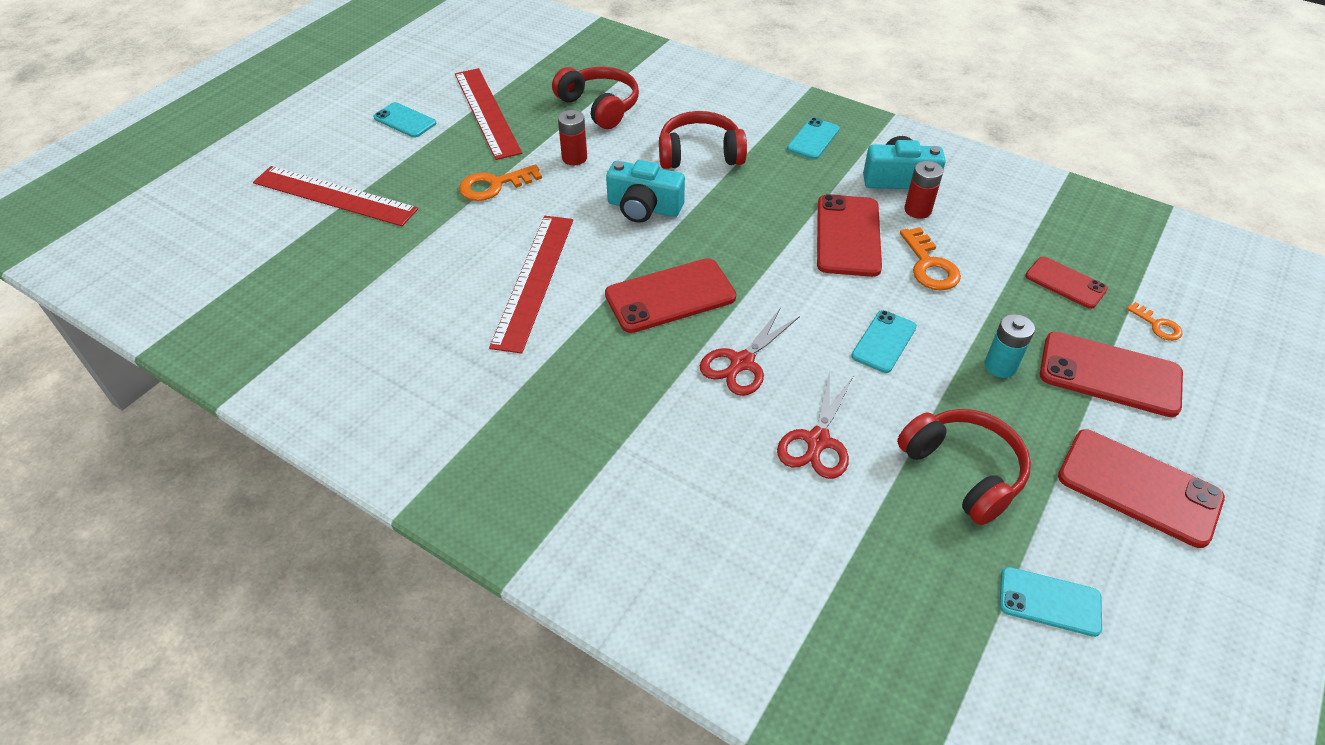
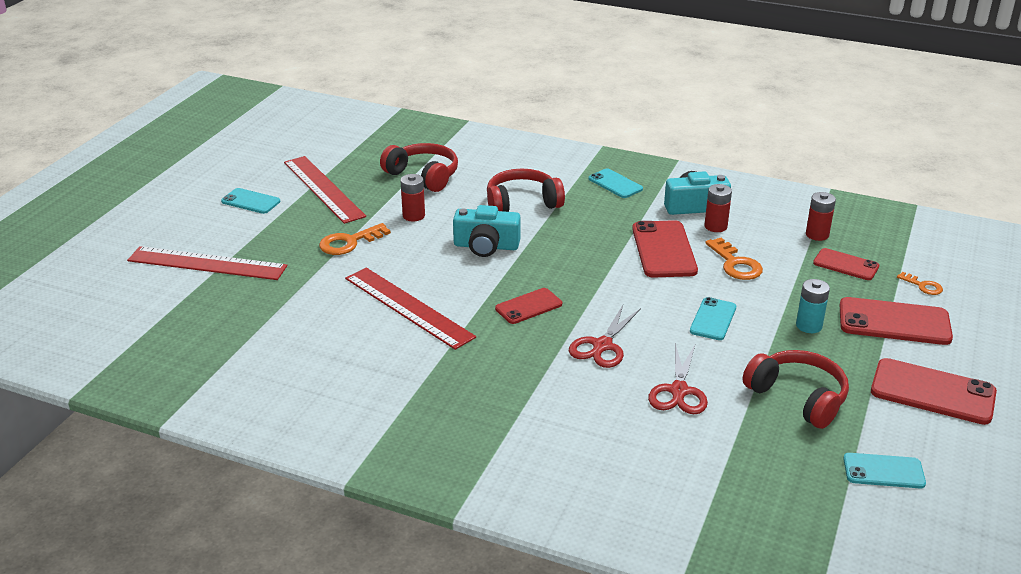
camera: 10 degrees left, 15 degrees down
red ruler [489,216,573,354] -> red ruler turned 45 degrees counterclockwise [345,268,476,350]
red phone [605,258,736,333] -> red phone [495,288,562,324], size x0.60
turquoise phone [787,118,840,159] -> turquoise phone turned 60 degrees counterclockwise [589,168,643,198]
none -> red battery [806,192,836,241]

